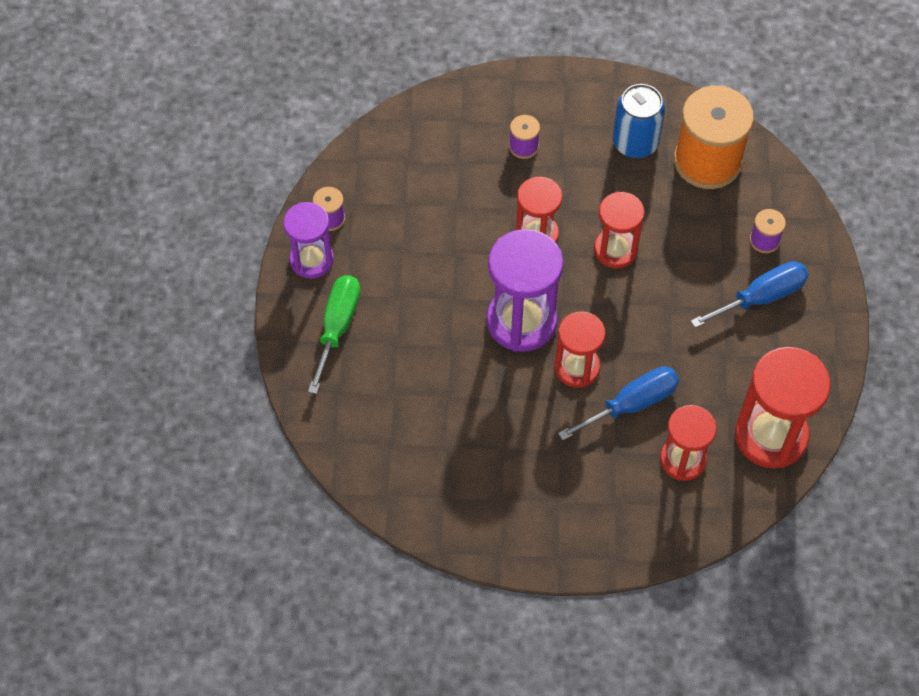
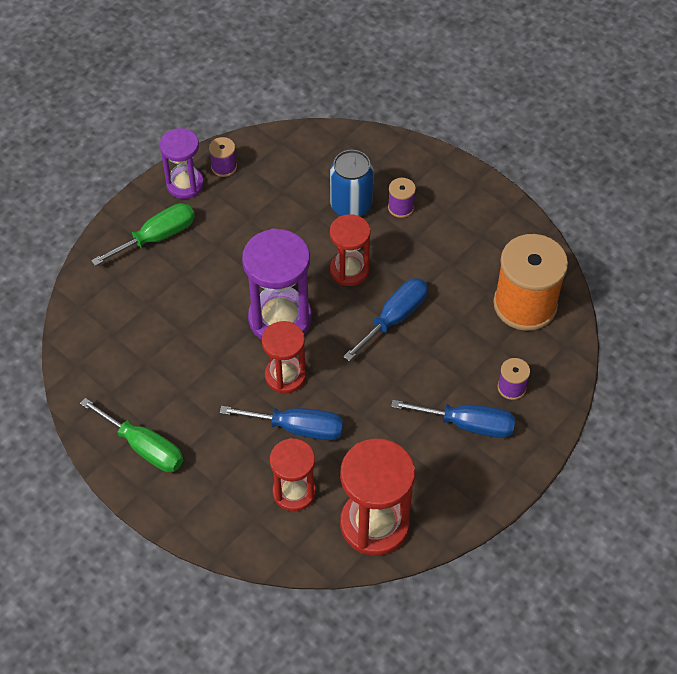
camera: 40 degrees right, 5 degrees down
red hourglass [594,192,645,268] -> blue screwdriver [343,278,428,361]
blue can [613,84,665,158] -> blue can moved to [330,150,374,217]
none -> green screwdriver [80,398,183,472]

